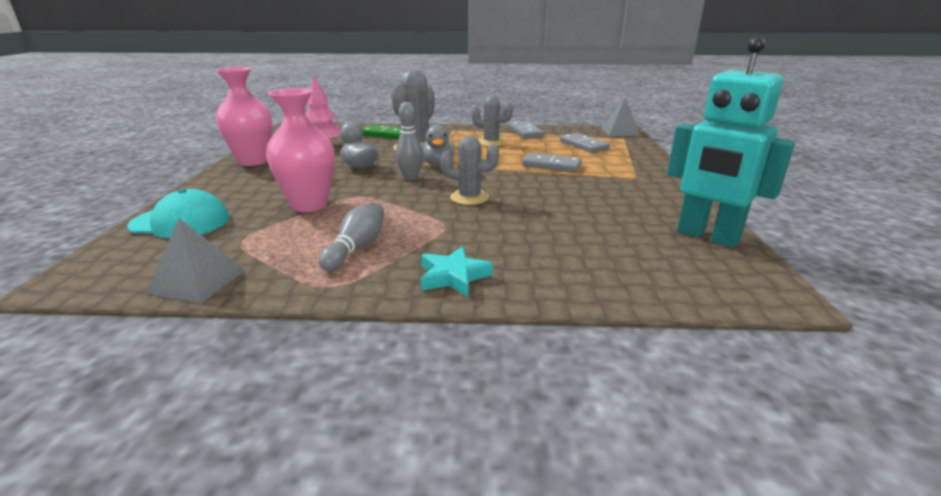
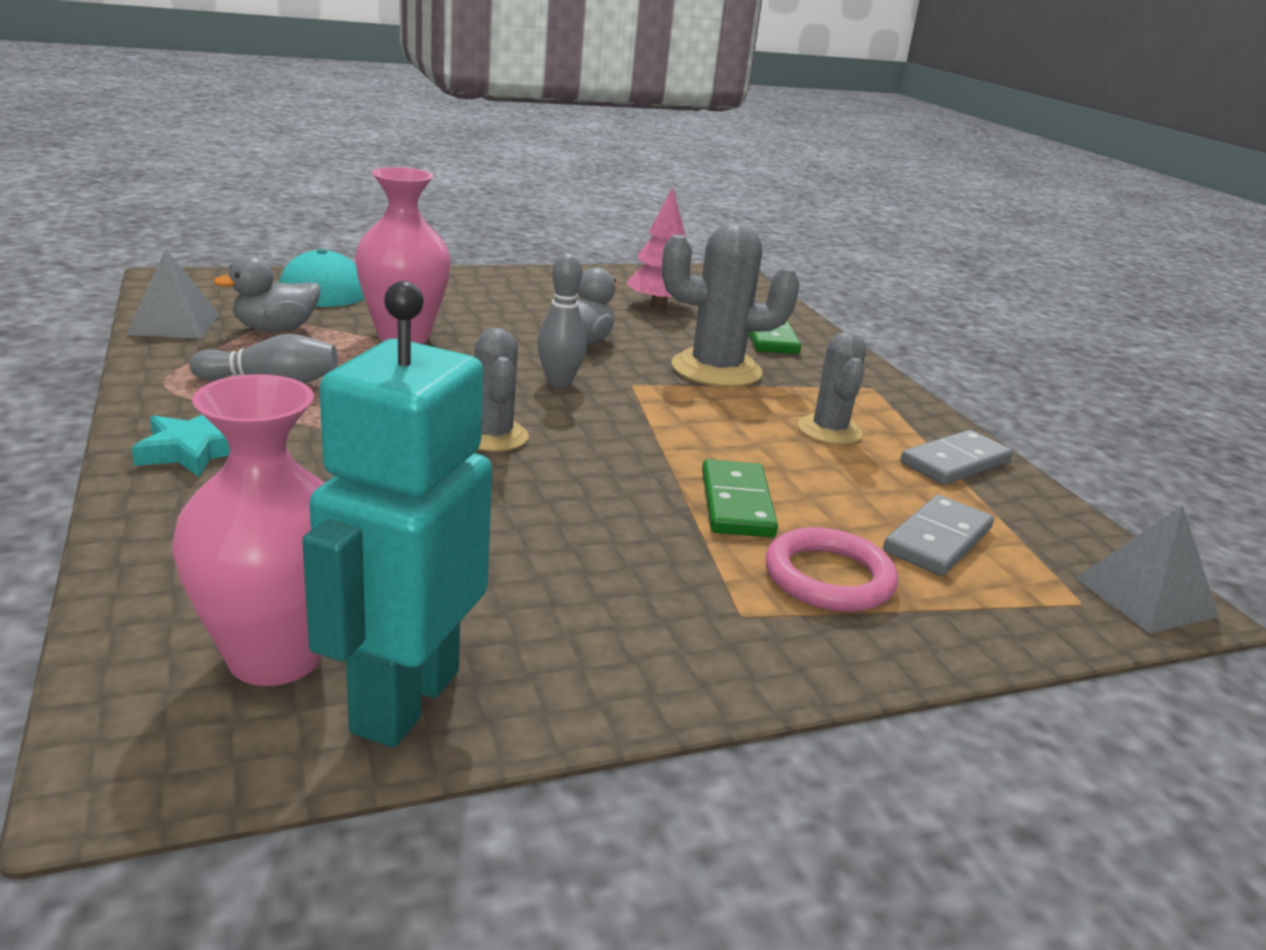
camera: 65 degrees right, 0 degrees up
pink vase [215,67,272,166] -> pink vase moved to [172,374,324,686]
grey duck [420,125,455,166] -> grey duck moved to [213,255,320,332]
grey domino [522,153,582,172] -> green domino [702,459,778,537]
none -> pink ring [766,527,898,612]

